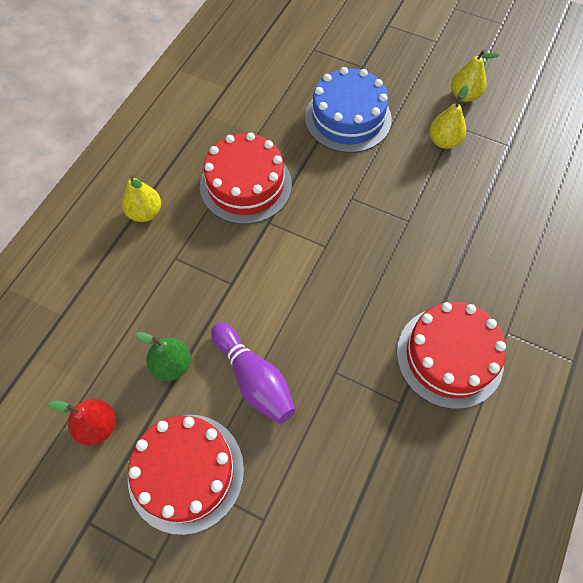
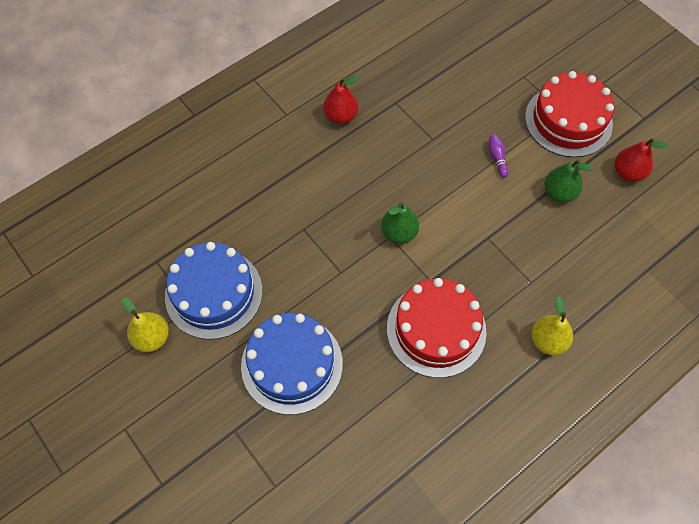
camera: 155 degrees left, 0 degrees up
purple bowling pin [211,323,296,424] -> purple bowling pin [489,135,508,178], size x0.45
red cake [397,302,506,409] -> red pear [323,76,359,124]
yellow pear [429,85,469,149] -> blue cake [165,242,263,340]
none -> green pear [381,202,419,244]

